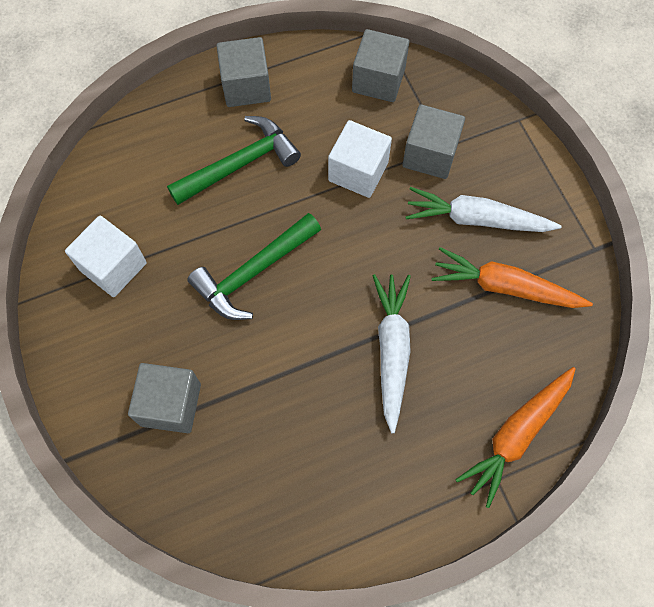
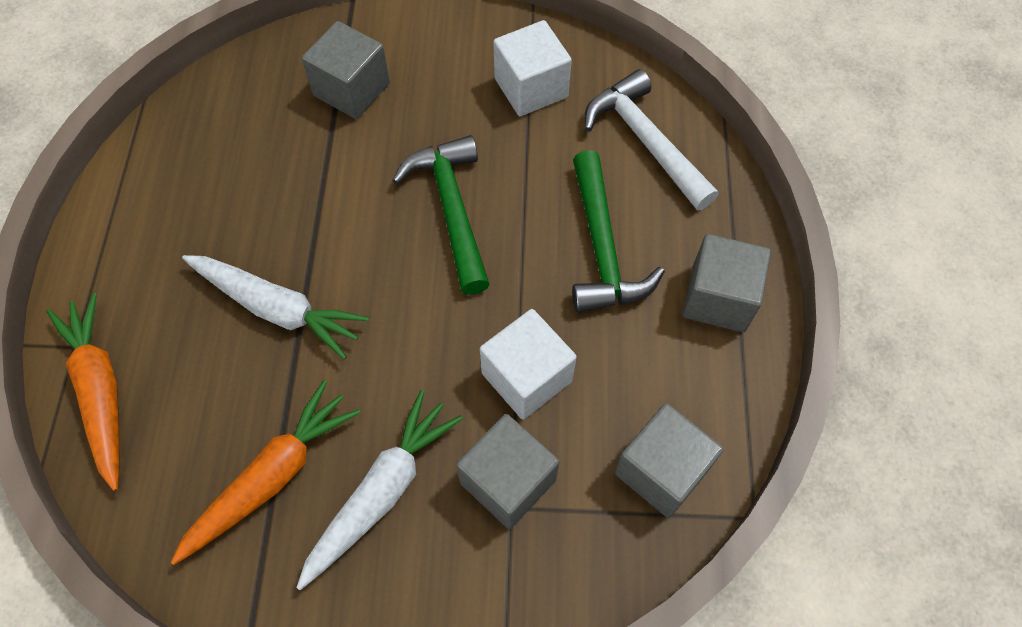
camera: 115 degrees right, 5 degrees down
none -> white hammer [584,69,719,211]

